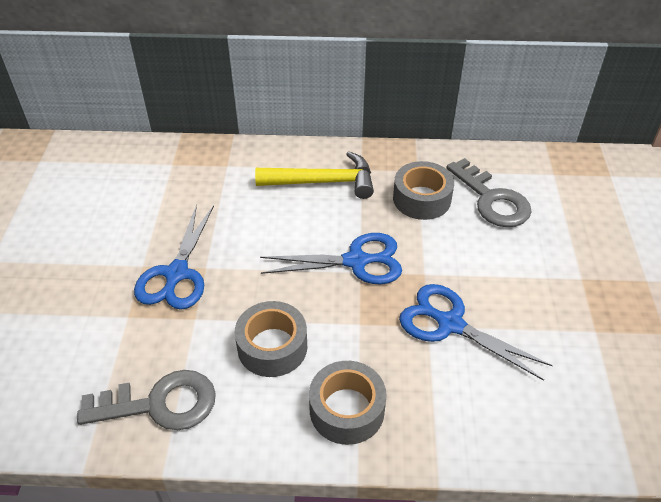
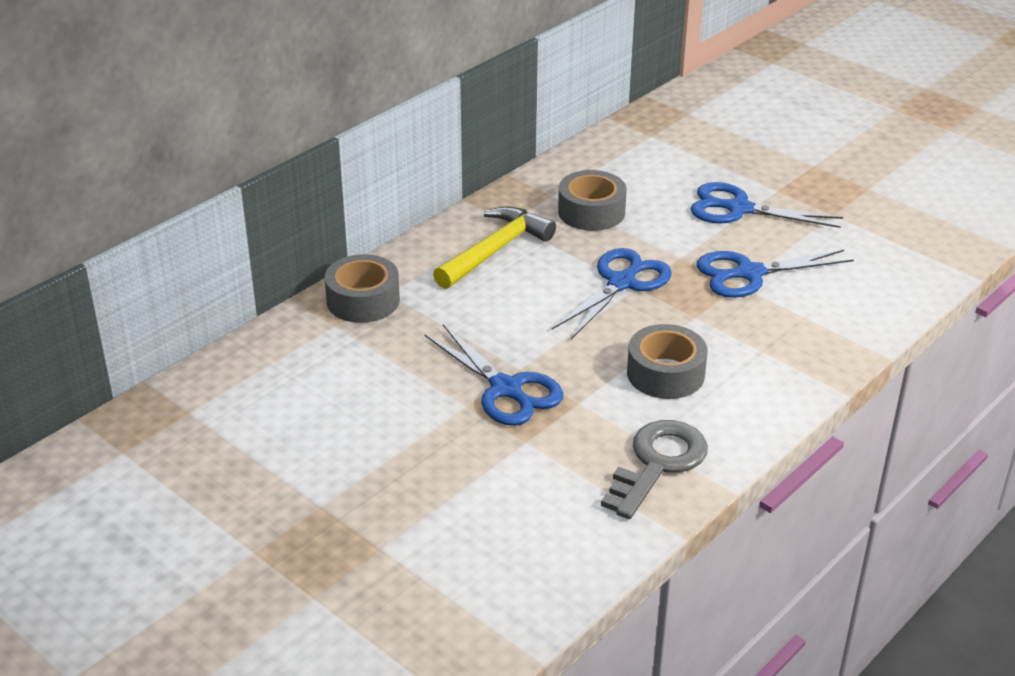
camera: 50 degrees left, 10 degrees down
grey tape [309,361,387,445] -> grey tape moved to [325,254,400,323]
grey key [446,158,532,227] -> none
none -> blue scissors [691,182,843,228]

